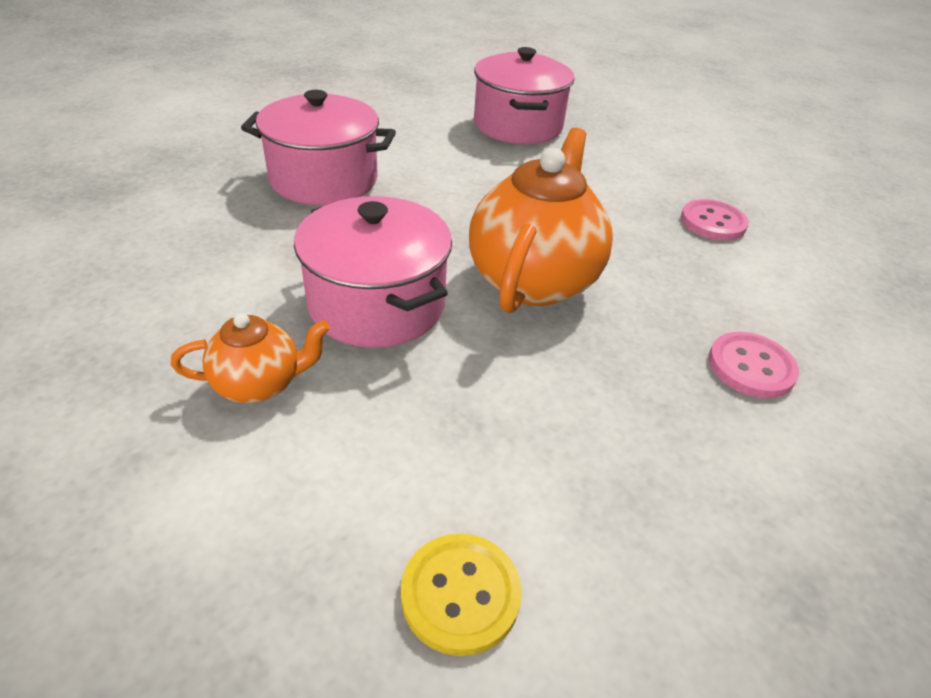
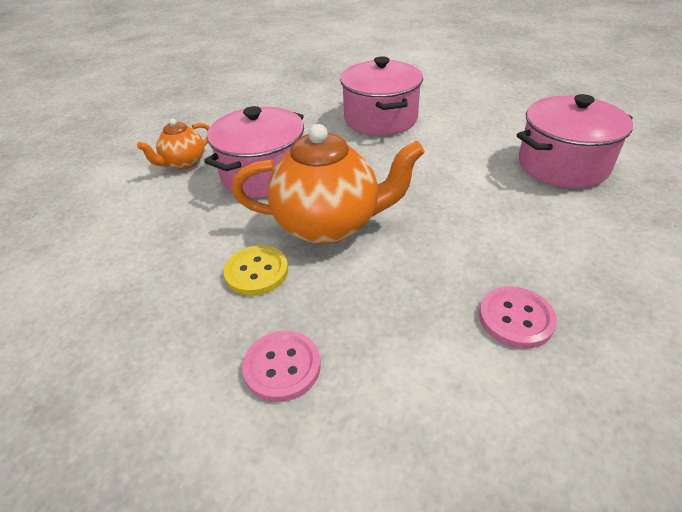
camera: 75 degrees right, 0 degrees up
orange teapot [171,313,330,403] -> orange teapot turned 75 degrees clockwise [137,118,210,170]
yellow button [401,534,522,656] -> yellow button moved to [223,245,288,296]

